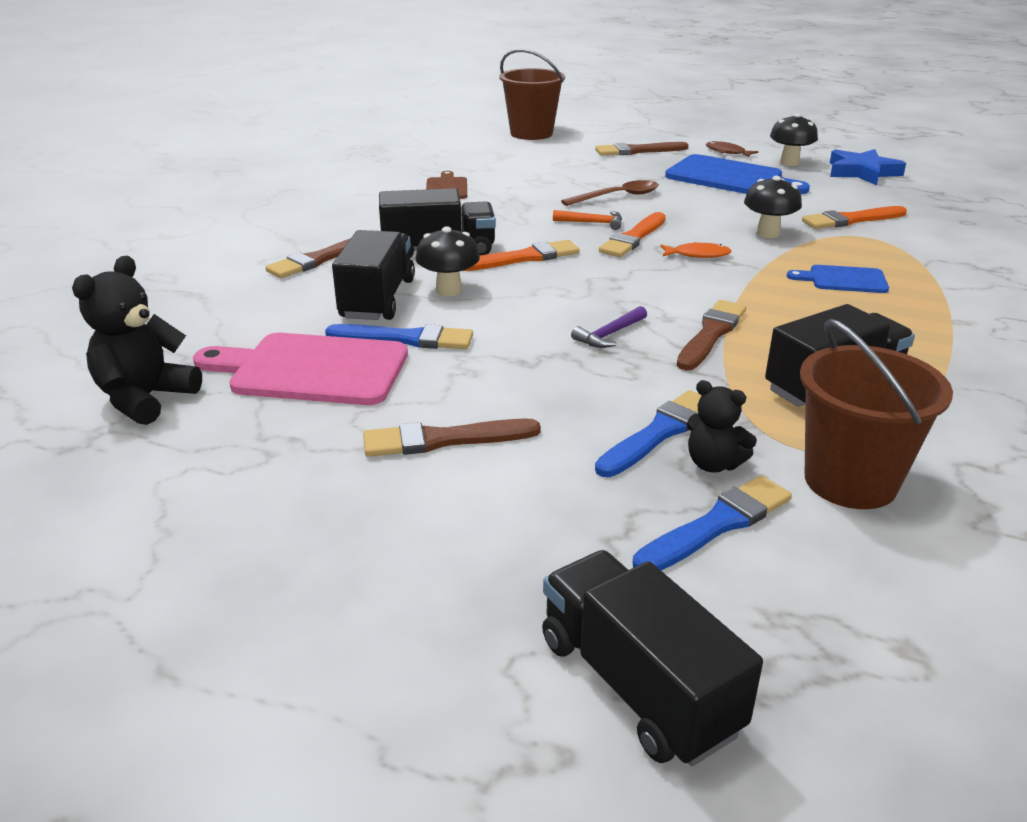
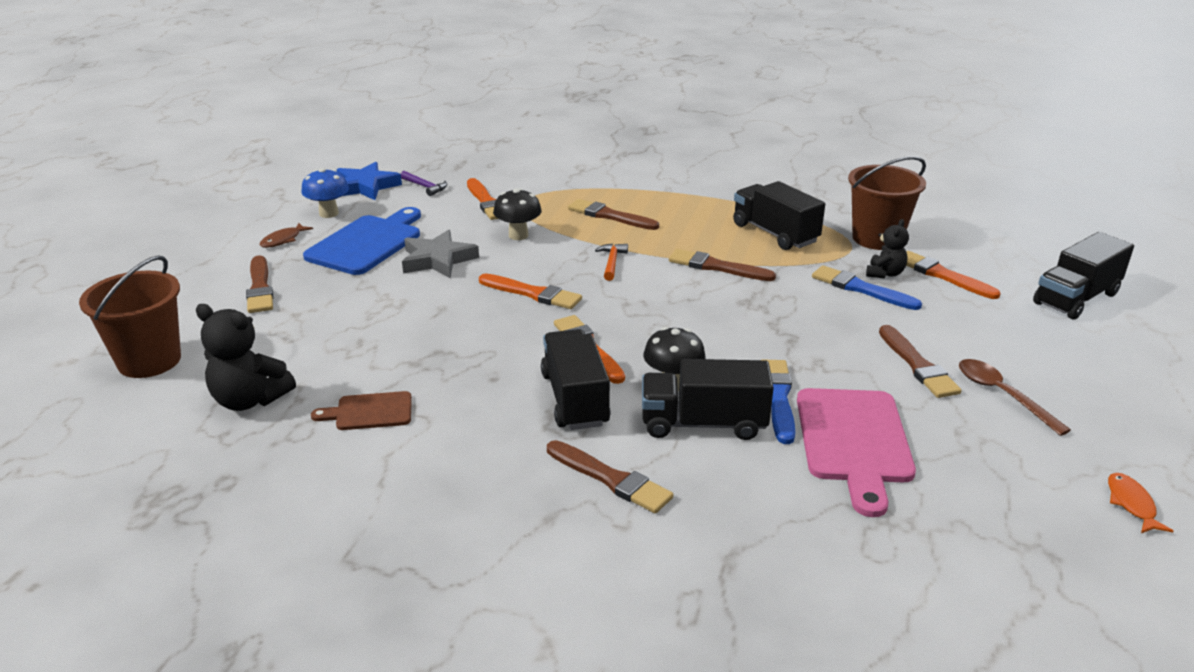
camera: 95 degrees left, 0 degrees up
black teddy bear [72,256,202,425] -> black teddy bear moved to [196,304,296,411]
orange hammer [553,210,622,230] -> orange hammer moved to [595,243,628,281]
brown spoon [561,180,659,206] -> brown spoon moved to [959,359,1071,436]
purple hammer [571,306,647,348] -> purple hammer moved to [401,171,447,196]
blue brush [632,475,792,570] -> orange brush [906,251,1001,299]
orange fish [660,242,731,258] -> orange fish moved to [1108,473,1173,533]
black mushroom [770,113,818,166] -> blue mushroom [301,168,349,218]
blue cutting board [787,265,889,293] -> brown brush [568,199,659,230]
none -> grey star [402,230,479,278]

